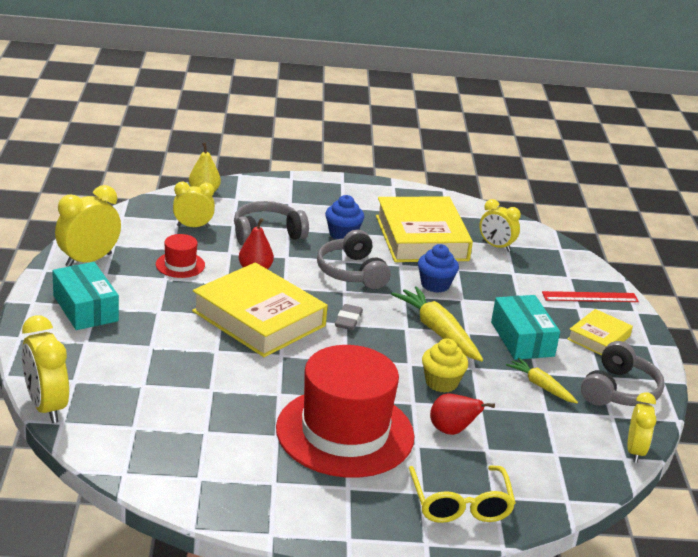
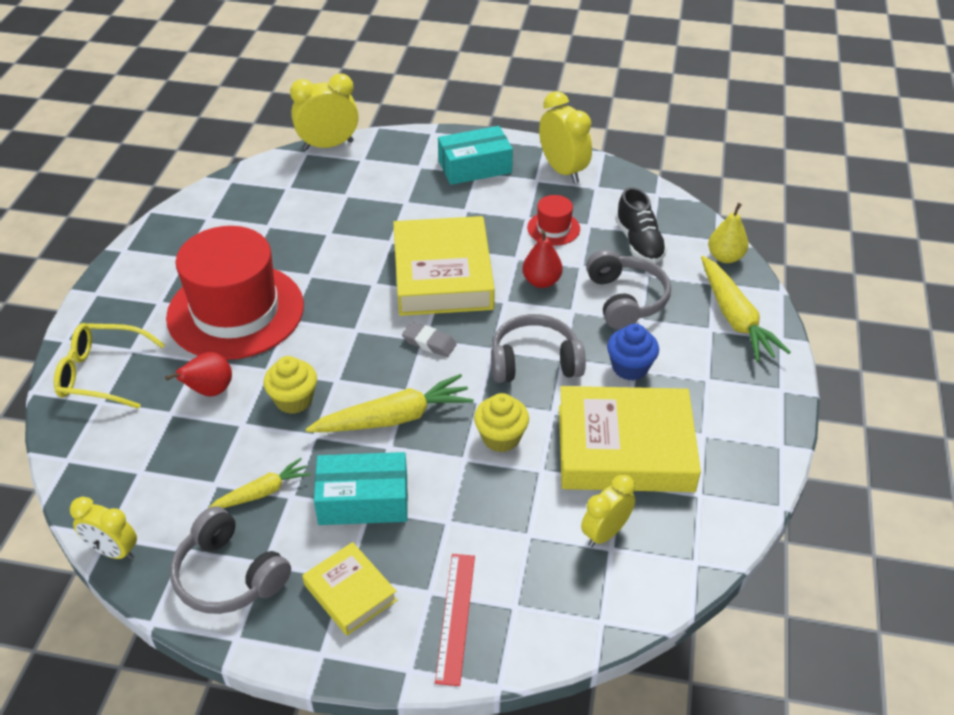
camera: 105 degrees right, 15 degrees up
yellow clock [173,182,215,228] -> black shoe [615,187,667,263]
yellow book [192,262,328,357] -> yellow book turned 60 degrees counterclockwise [393,216,495,316]
blue cupcake [418,244,459,293] -> yellow cupcake [474,393,529,452]
none -> yellow carrot [701,256,791,362]

